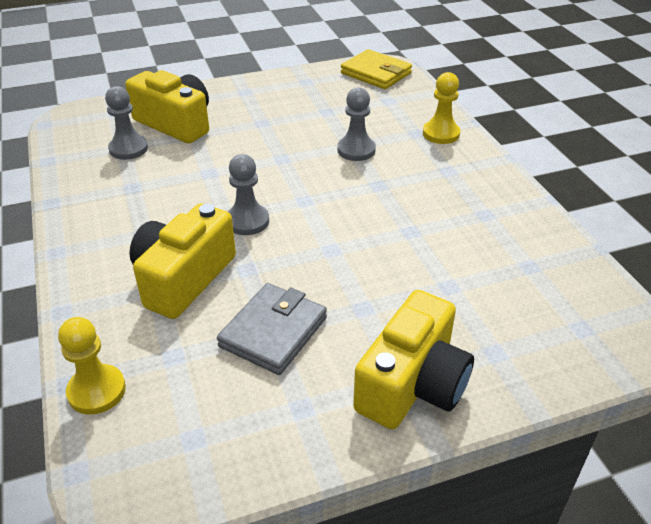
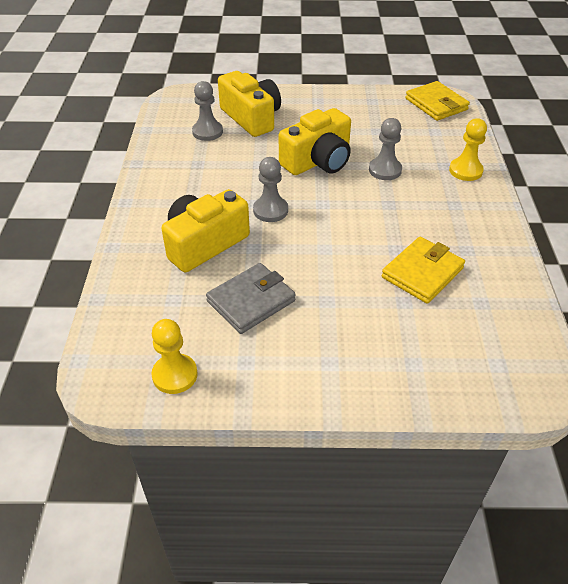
camera: 20 degrees right, 5 degrees up
yellow pawn [58,317,126,415] -> yellow pawn moved to [151,319,198,394]
yellow camera [353,290,474,429] -> yellow camera moved to [279,108,351,175]
none -> yellow wallet [382,237,465,304]

